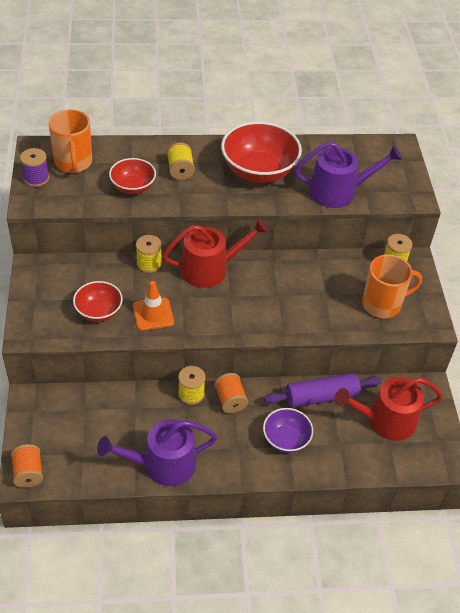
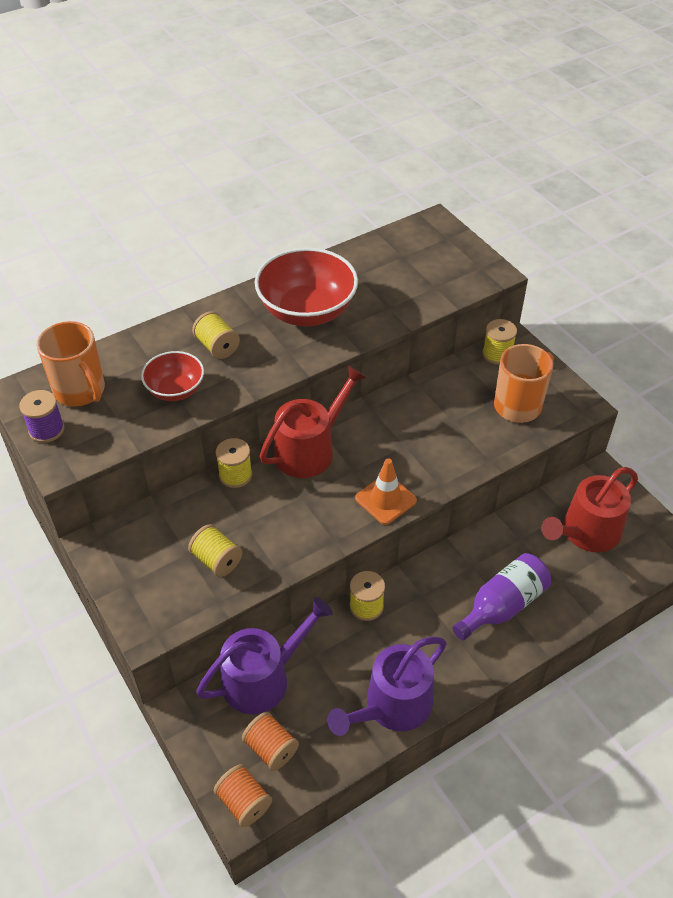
camera: 25 degrees left, 0 degrees up
red bowl [73,281,123,322] -> yellow spool [188,524,242,577]
orange traffic cone [133,281,174,331] -> orange traffic cone moved to [355,458,417,525]
orange spool [214,373,248,413] -> orange spool moved to [242,712,299,771]
purple bowl [263,408,313,453] -> purple bottle [453,553,551,640]
purple rolling pin [264,373,382,407] -> none
purple watering can [294,141,402,208] -> purple watering can moved to [196,597,333,714]

